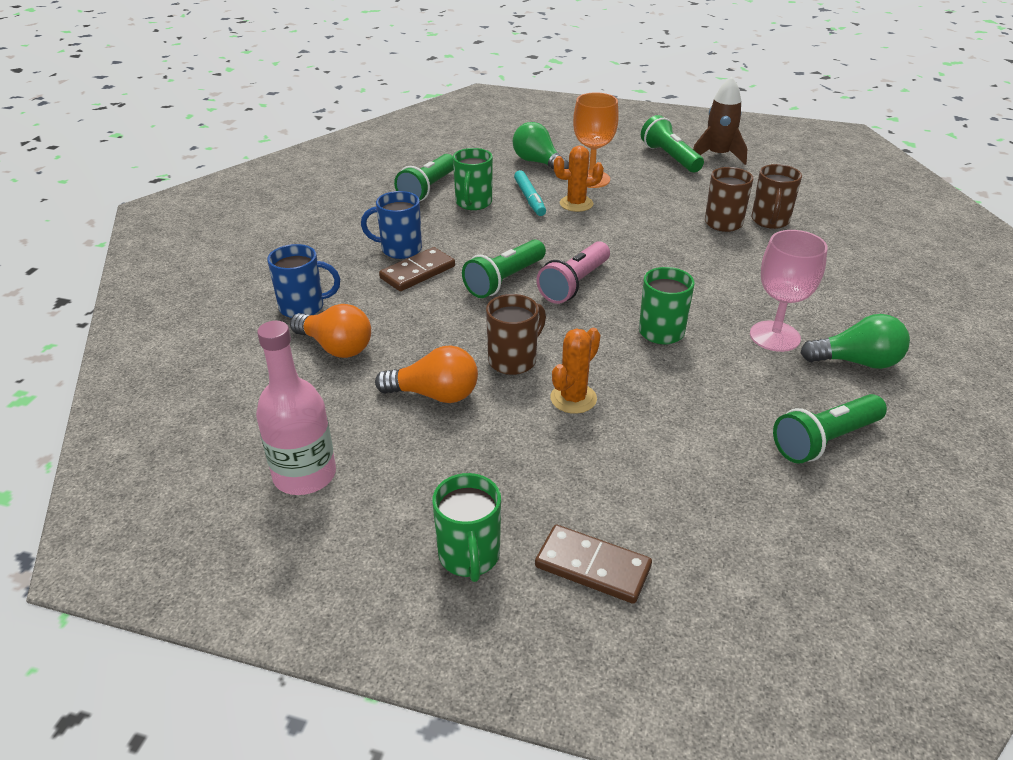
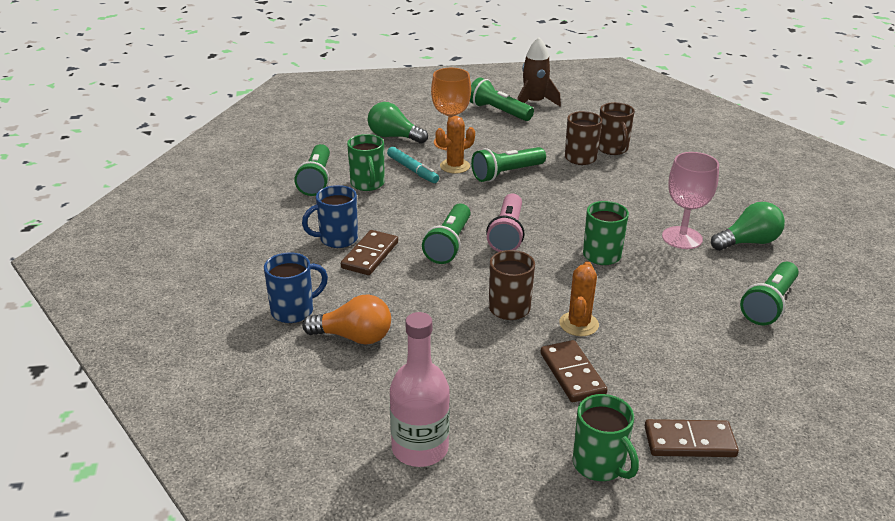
camera: 25 degrees left, 5 degrees down
orange light bulb [375,345,478,403] -> none
none -> green flashlight [471,147,546,182]
none -> brown domino [541,340,608,402]

